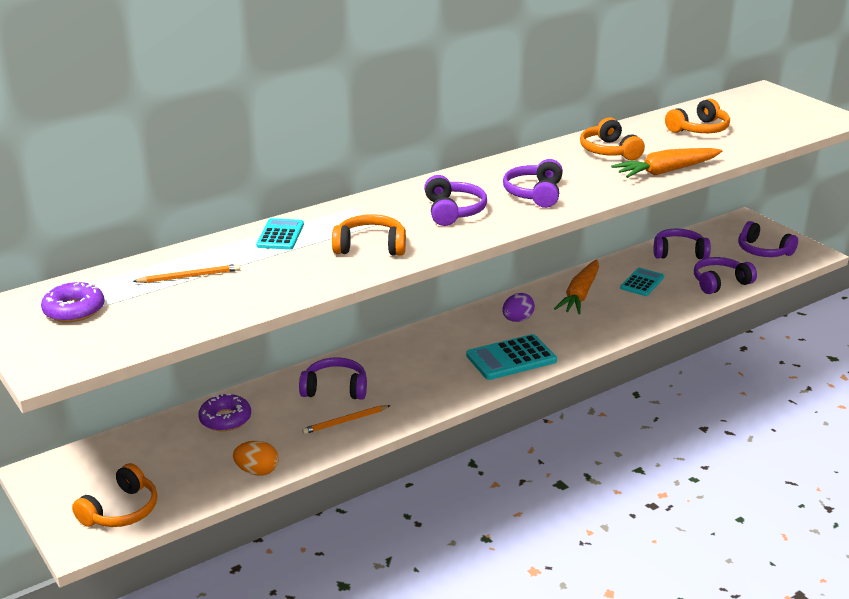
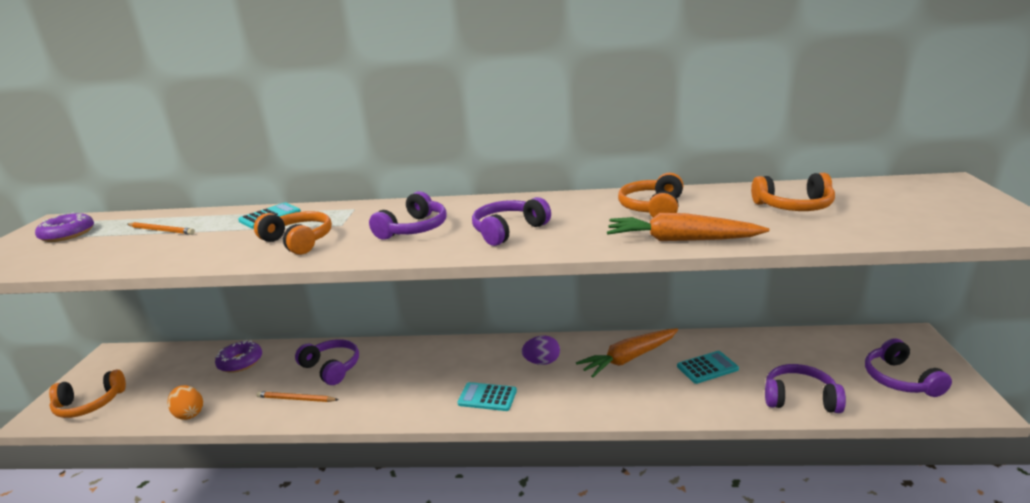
camera: 40 degrees right, 5 degrees down
turquoise calculator [466,334,557,380] -> turquoise calculator [457,382,517,411], size x0.65
purple headphones [653,228,711,259] -> none

